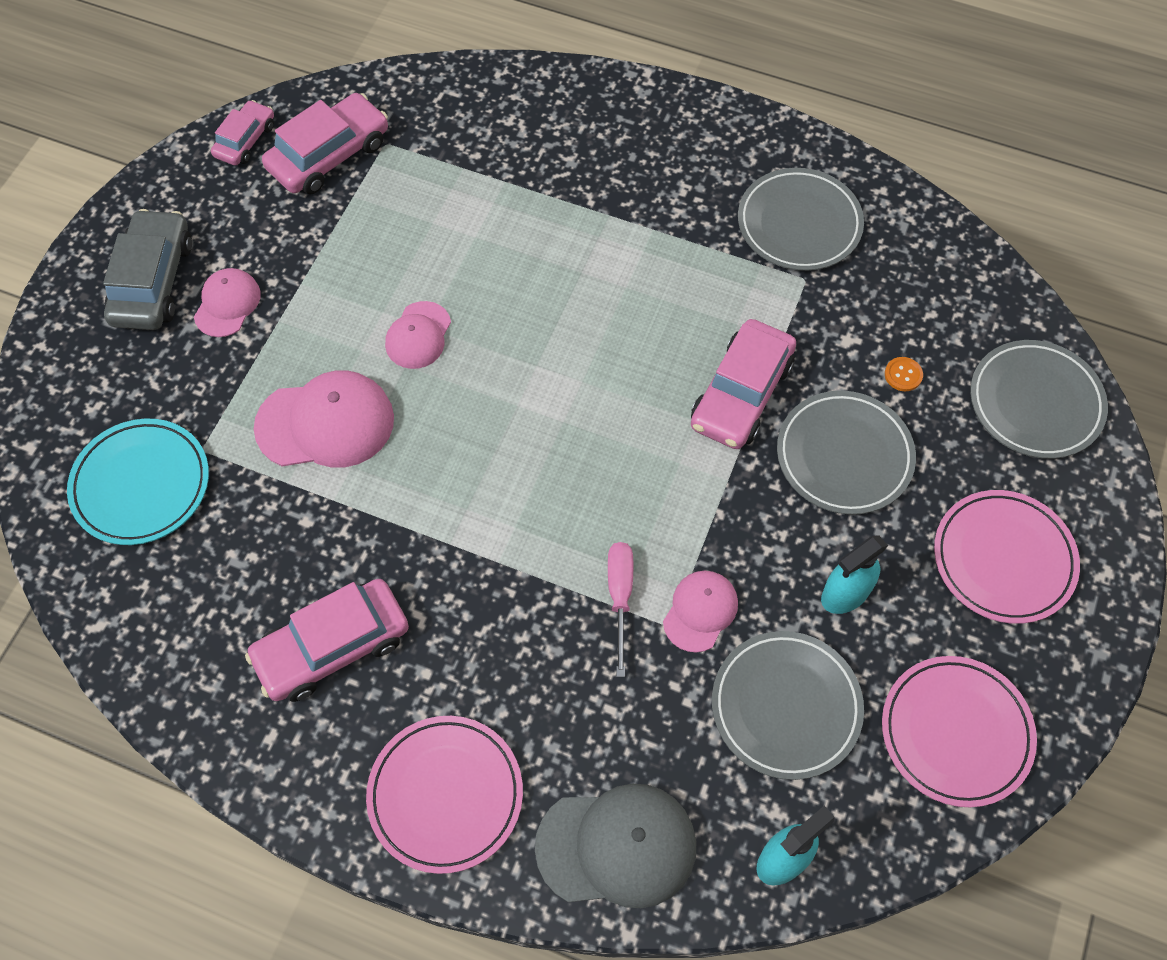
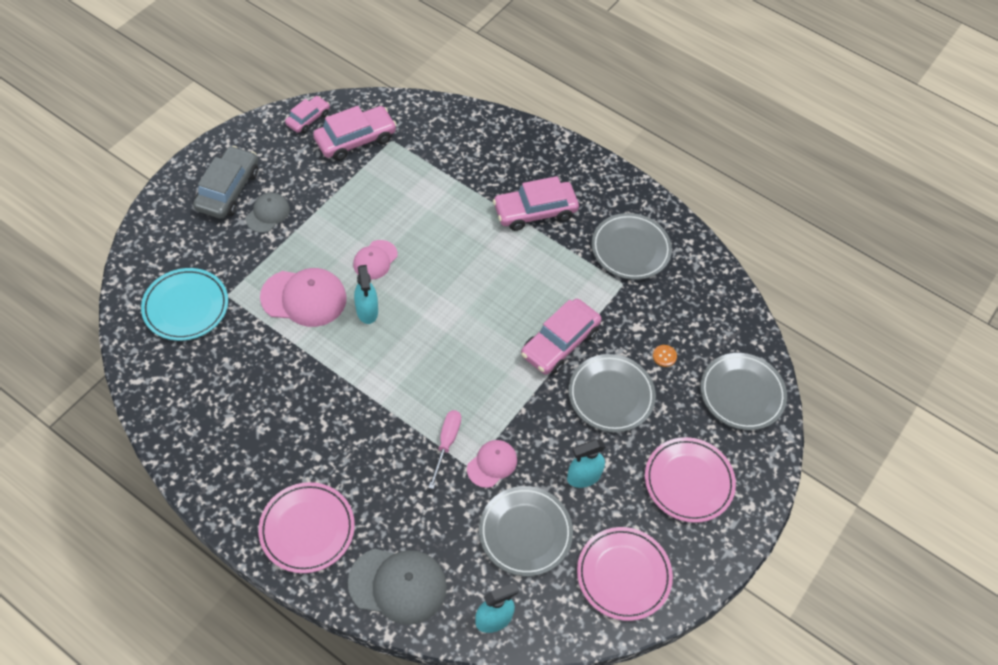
camera: 10 degrees right, 5 degrees down
pink cap [194,268,261,337] -> grey cap [246,193,290,233]
pink car [245,579,409,702] -> pink car moved to [493,176,579,231]
none -> turquoise spray bottle [354,265,378,324]

